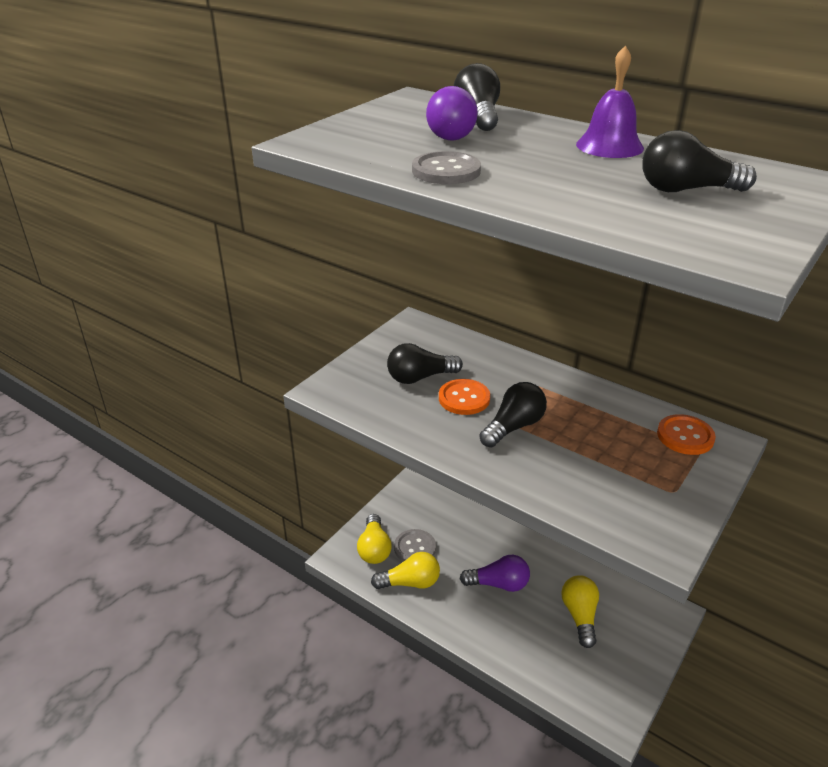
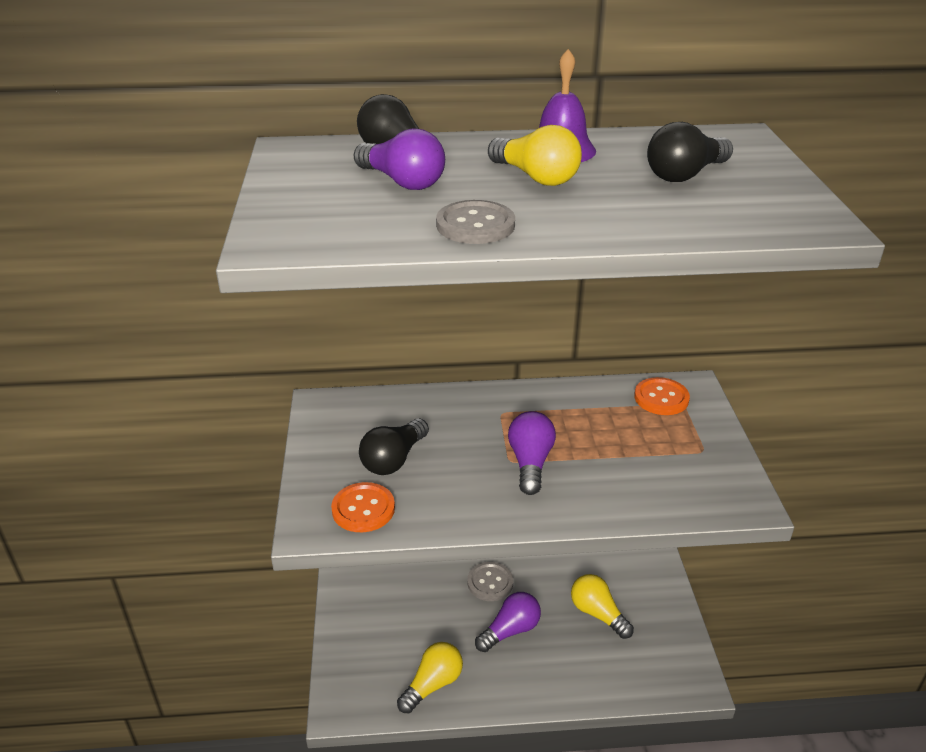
camera: 40 degrees left, 0 degrees up
yellow light bulb [357,514,392,564] -> yellow light bulb moved to [488,125,582,186]
grey button [394,529,436,562] -> grey button moved to [467,562,513,601]
orange button [439,379,490,415] -> orange button moved to [331,482,395,532]
black light bulb [479,382,547,447] -> purple light bulb [508,411,556,495]

